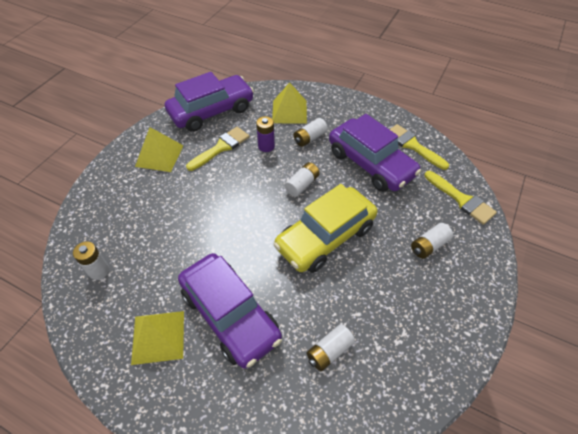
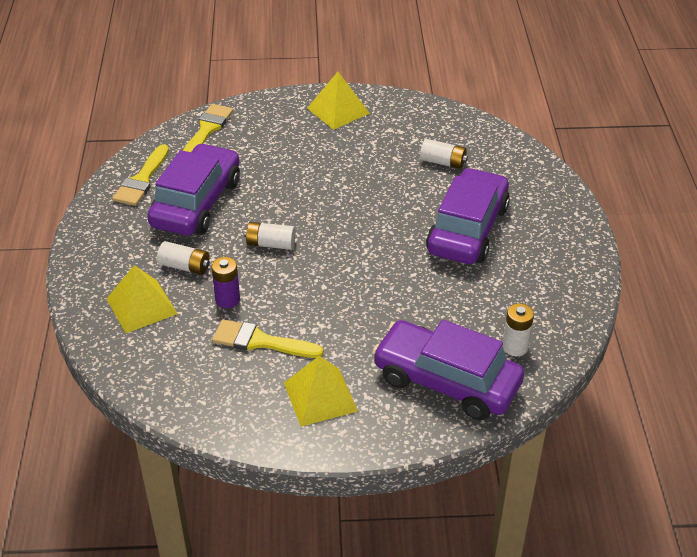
camera: 120 degrees left, 10 degrees down
yellow pyramid [131,311,184,365] -> yellow pyramid moved to [307,72,370,130]
purple car [165,72,254,132] -> purple car moved to [372,320,524,420]
yellow car [273,184,378,273] -> none
white battery [411,223,453,259] -> none

